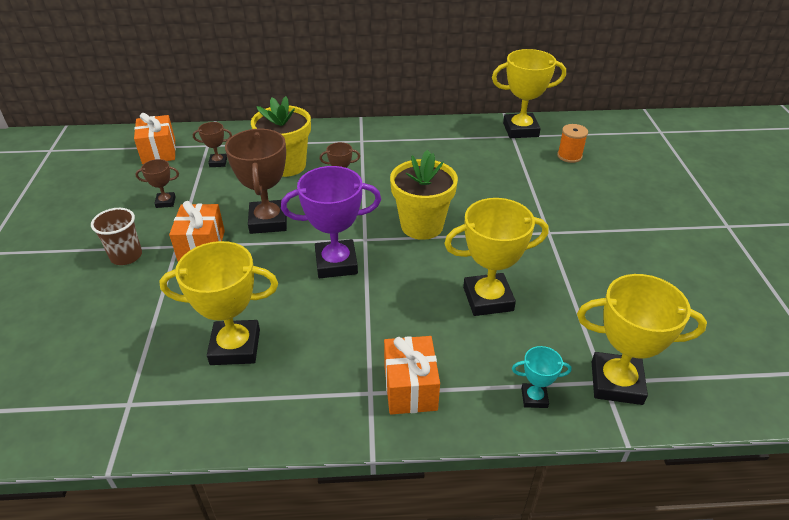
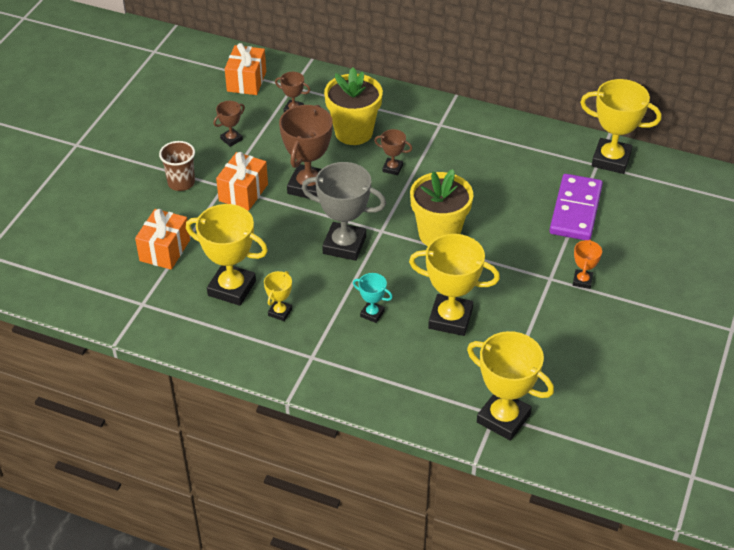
camera: 25 degrees right, 5 degrees up
brown trophy [135,159,179,208] -> brown trophy turned 60 degrees counterclockwise [213,101,245,147]
purple trophy [281,166,381,278] -> grey trophy [302,162,386,261]
orange gift [384,336,440,415] -> orange gift moved to [135,209,190,270]
turquoise trophy [512,346,572,408] -> turquoise trophy moved to [353,273,393,323]
orange spool [557,124,588,163] -> none
none -> yellow trophy [264,271,292,321]
none -> purple domino [549,174,603,240]
none -> orange trophy [573,240,602,289]

